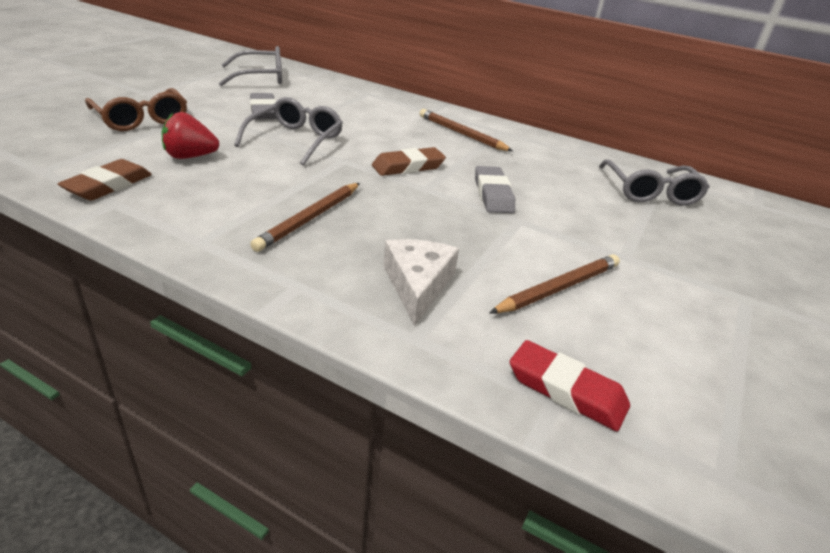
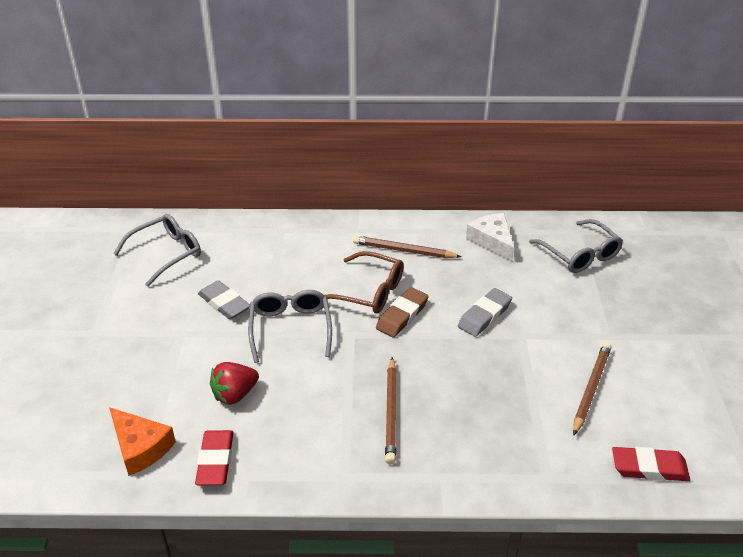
camera: 25 degrees left, 5 degrees up
brown eraser [58,159,152,201] -> red eraser [195,430,234,485]
brown glasses [85,88,187,131] -> brown glasses moved to [324,251,404,313]
white cheese [384,239,459,326] -> white cheese moved to [466,213,514,262]
grey eraser [475,166,515,213] -> grey eraser turned 75 degrees clockwise [458,288,512,337]
none -> orange cheese [109,407,176,476]

